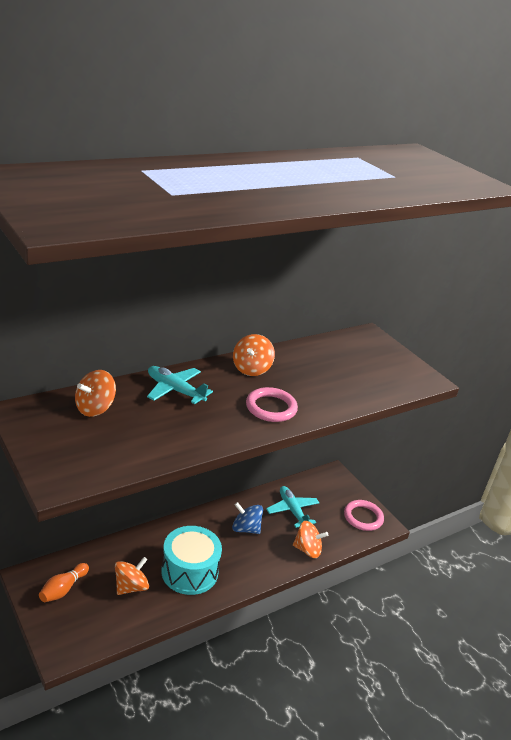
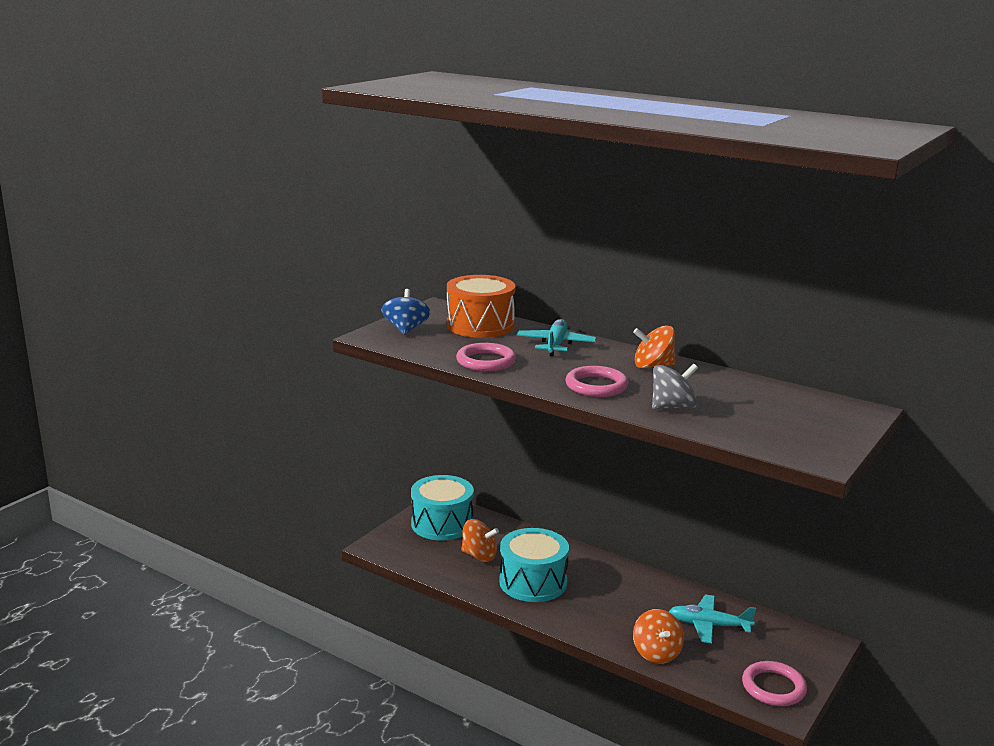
camera: 70 degrees right, 10 degrees down
orange bowling pin [39,563,89,602] -> turquoise drum [411,475,474,540]
orange spinning top [75,370,116,417] -> orange drum [447,275,515,338]
blue spinning top [232,502,263,534] -> blue spinning top moved to [382,289,430,335]
turquoise plane [266,486,319,528] -> turquoise plane turned 120 degrees counterclockwise [669,595,756,643]
none -> pink ring [456,343,516,371]
none -> grey spinning top [652,364,698,409]

